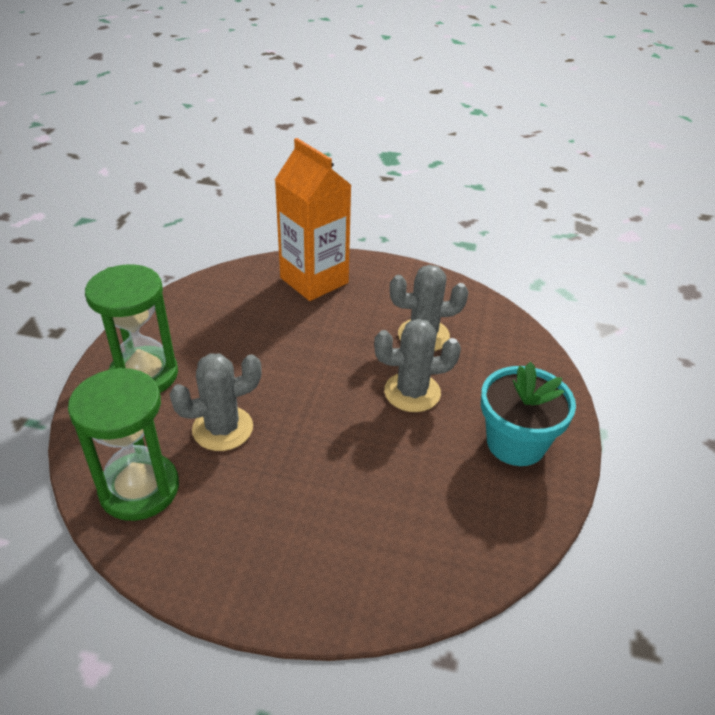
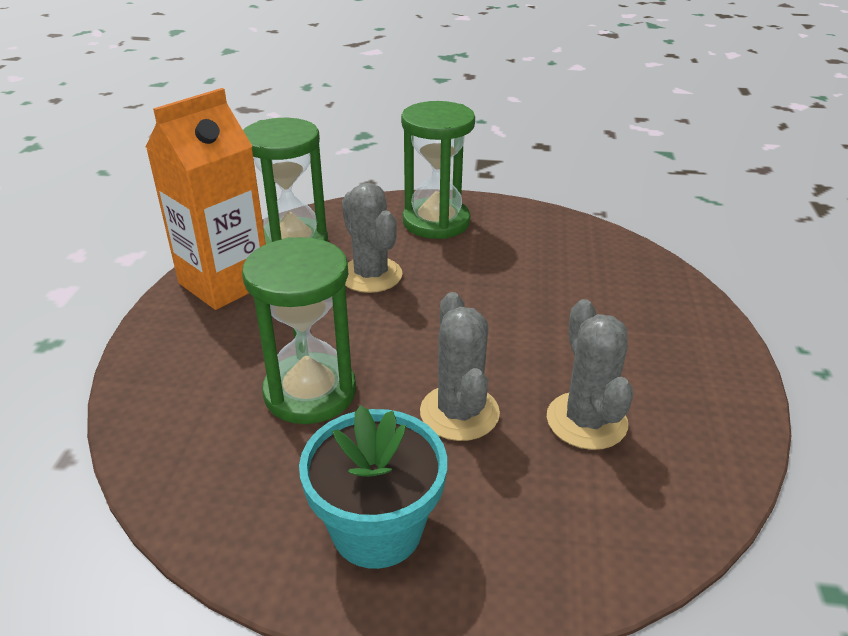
camera: 85 degrees right, 5 degrees down
orange carton [275,138,351,301] -> orange carton moved to [146,88,266,310]
none -> green hourglass [242,237,356,424]

